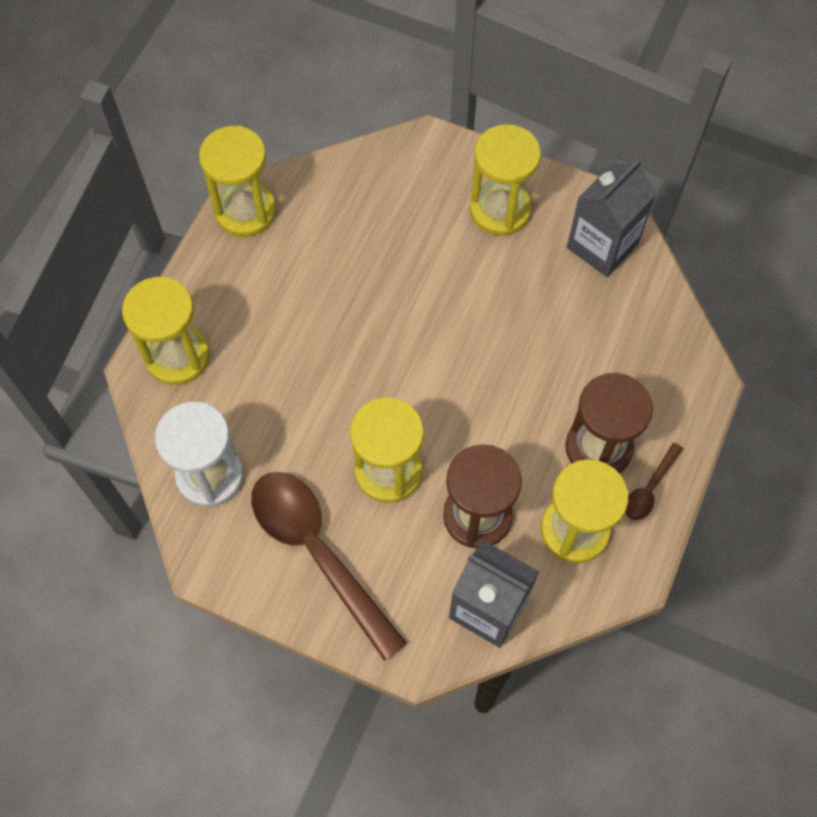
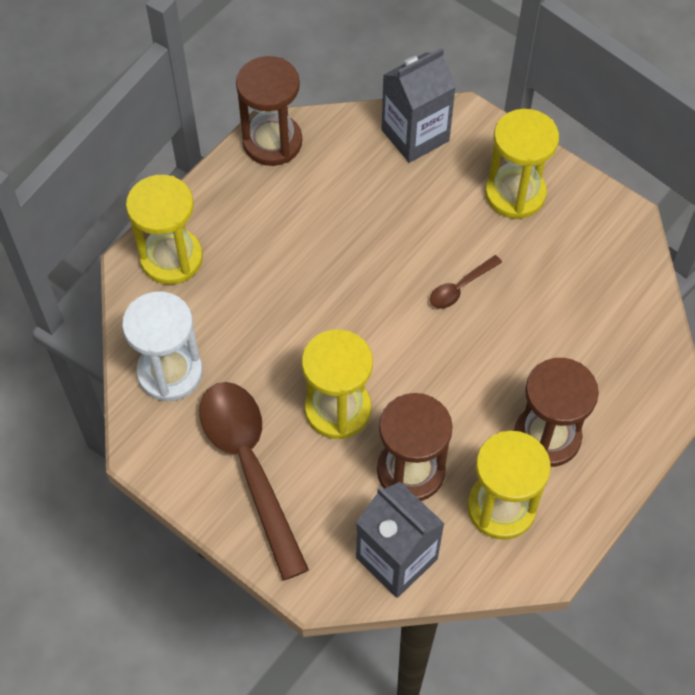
camera: 15 degrees right, 5 degrees down
yellow hourglass [199,126,276,237] -> brown hourglass [236,56,302,166]
grey carton [567,158,656,277] -> grey carton moved to [382,48,456,163]
brown spoon [625,443,683,520] -> brown spoon moved to [430,255,502,309]

